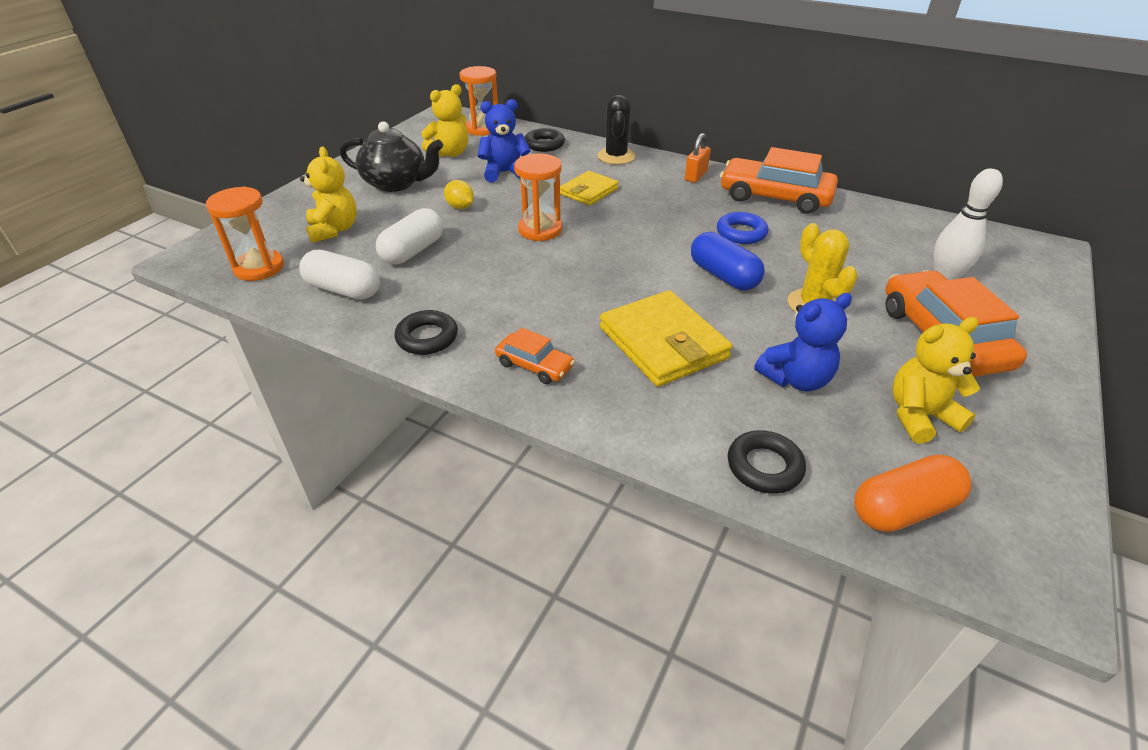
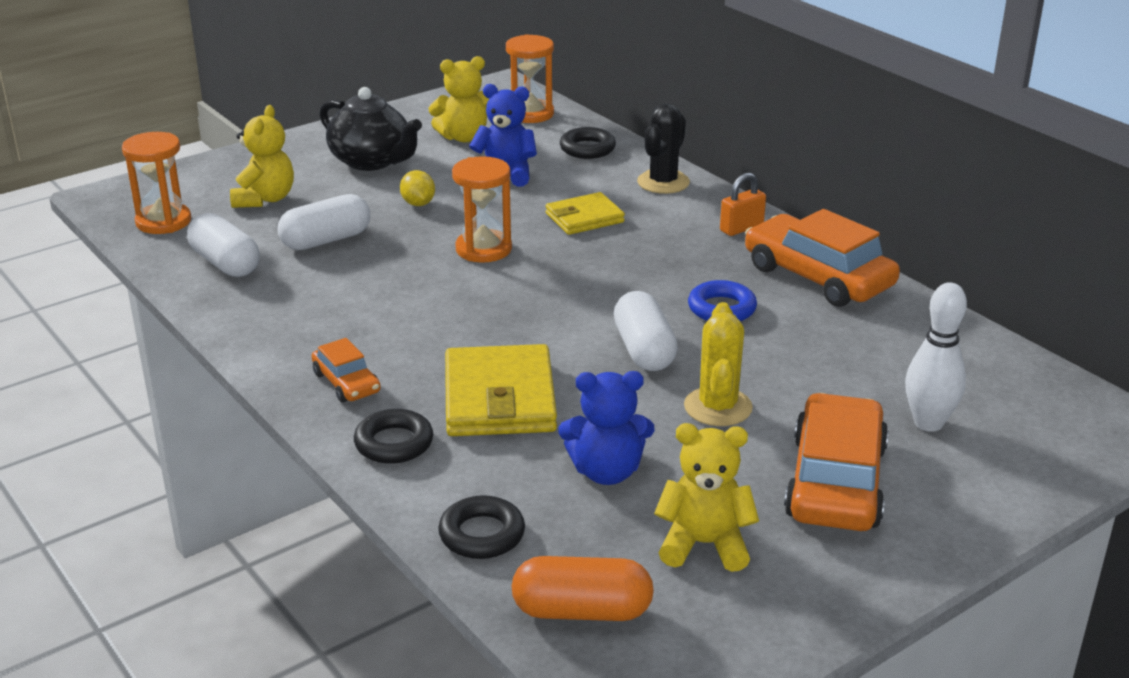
camera: 25 degrees right, 10 degrees down
black ring [395,310,458,355] -> black ring moved to [354,409,433,464]
blue capsule [691,232,765,290] -> white capsule [614,291,678,371]

